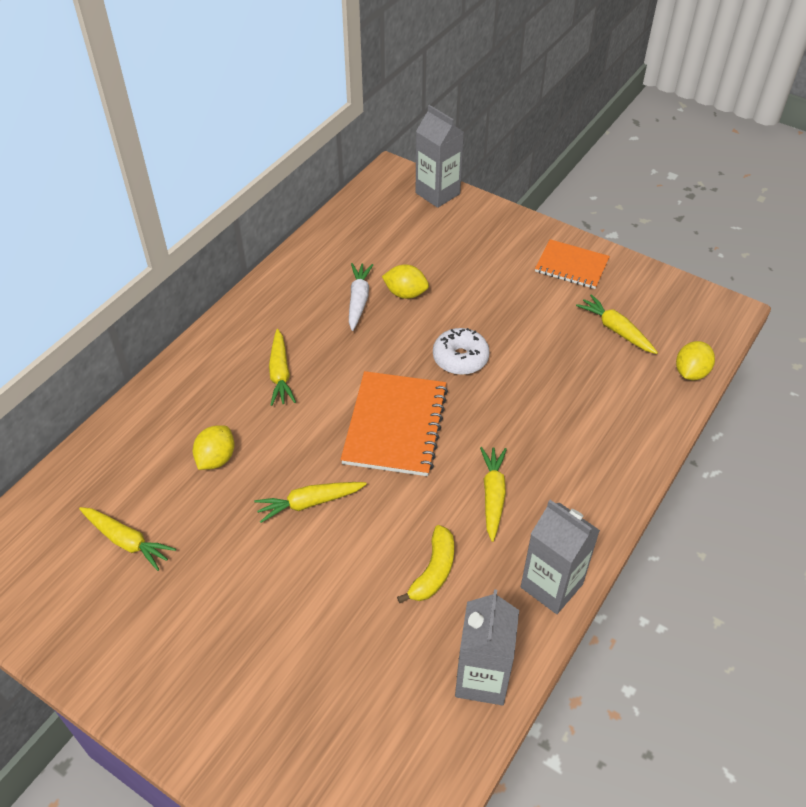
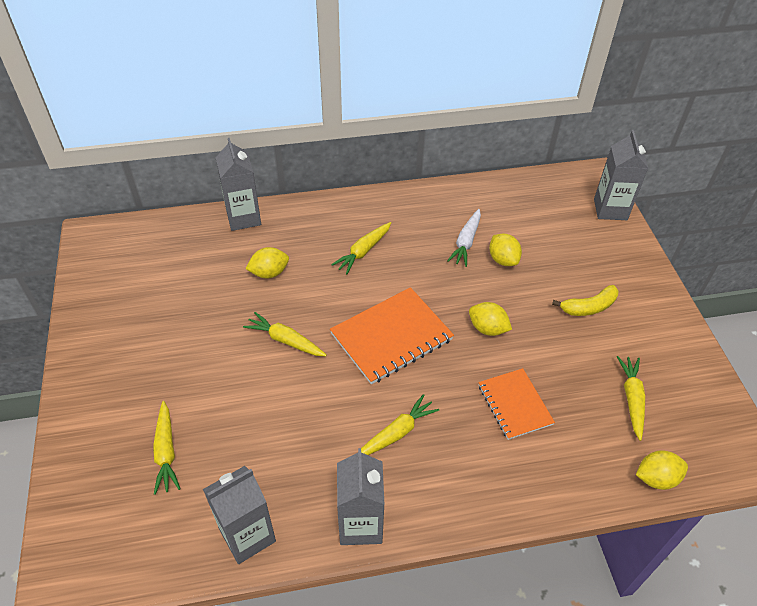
camera: 45 degrees right, 0 degrees up
yellow carrot [79,507,176,571] -> yellow carrot moved to [153,401,181,495]
white carrot [349,263,373,331] -> white carrot turned 150 degrees clockwise [447,209,481,267]
yellow banana [397,525,454,603] -> yellow banana moved to [552,285,618,316]
white donut [433,328,490,375] -> yellow lemon [469,302,512,336]
orange notebook [535,239,610,289] -> orange notebook moved to [478,368,555,440]
none -> grey carton [216,138,261,231]

